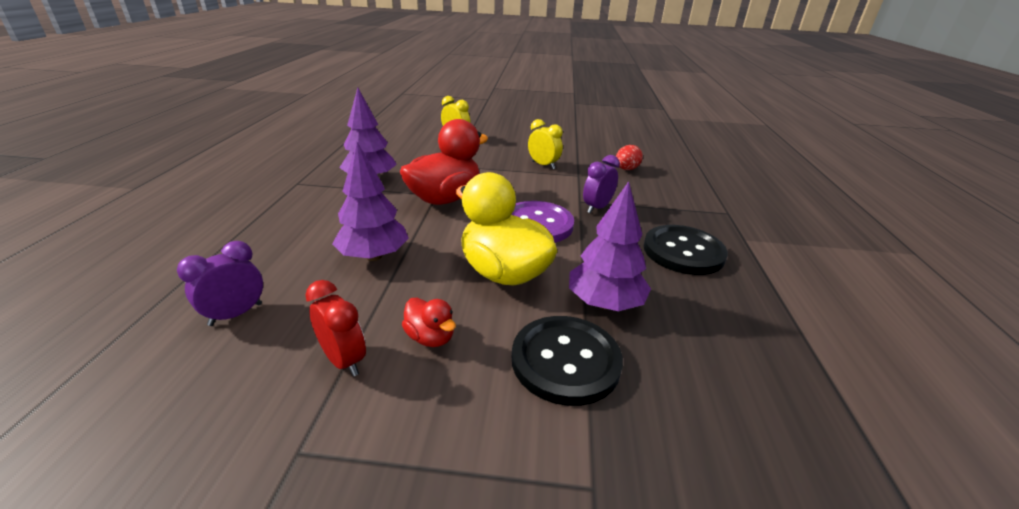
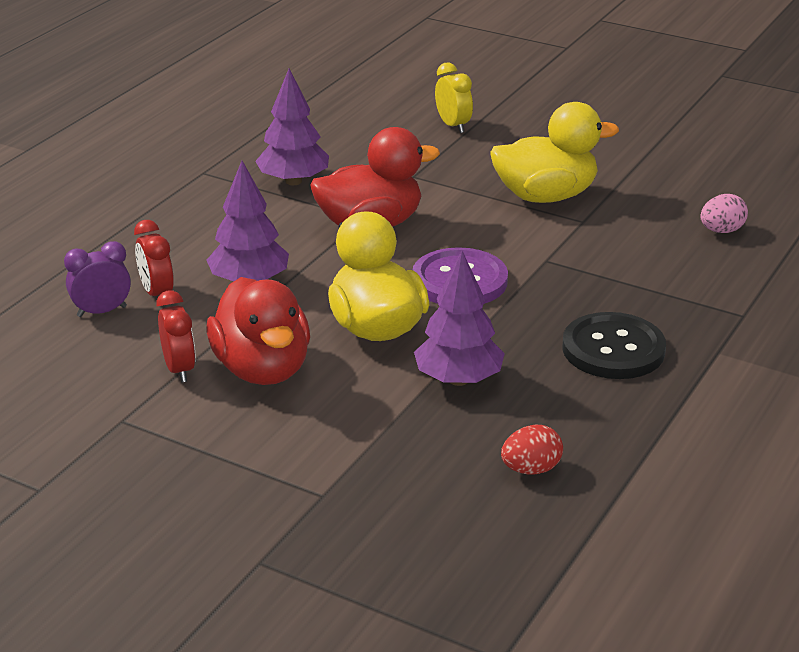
camera: 25 degrees right, 0 degrees up
red duck [402,298,456,347] -> red duck [207,277,310,385], size x2.17
black button [512,316,623,406] -> none
yellow clock [528,119,563,169] -> yellow duck [490,102,619,203]
purple clock [583,155,620,213] -> none
red egg [616,145,643,170] -> red egg moved to [501,425,563,475]
none -> red clock [134,220,174,296]
none -> pink egg [700,194,748,233]

